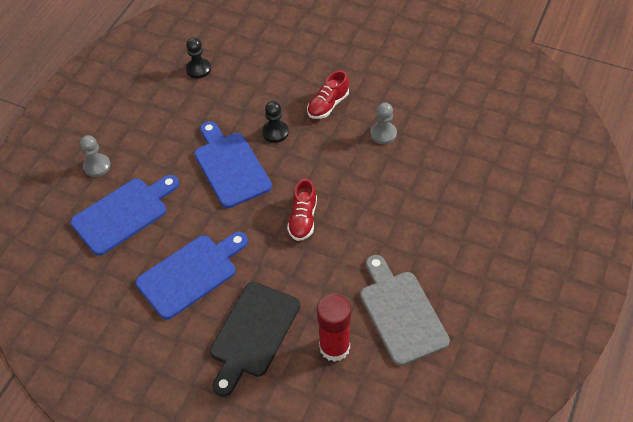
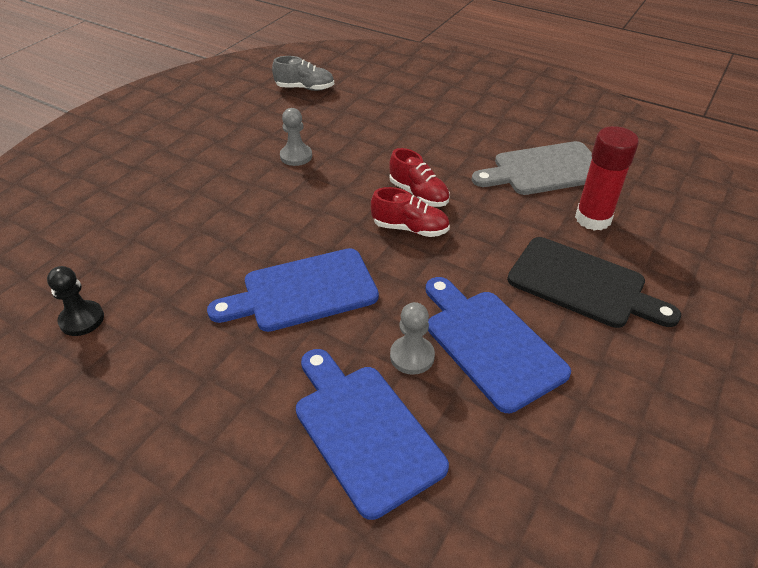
camera: 85 degrees left, 10 degrees down
grey pawn [80,135,111,177] -> grey pawn moved to [390,302,435,375]
black pawn [262,101,289,143] -> none
red shoe [307,70,349,119] -> red shoe moved to [389,148,450,207]
none -> grey shoe [272,56,334,91]

